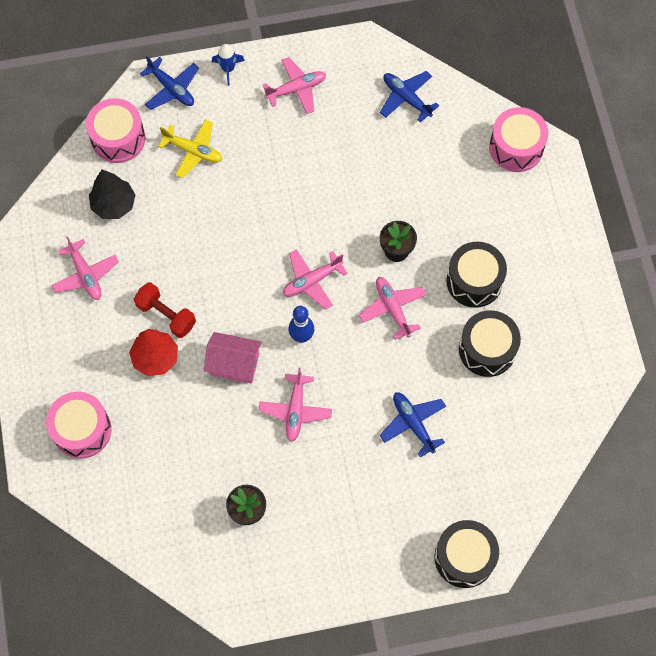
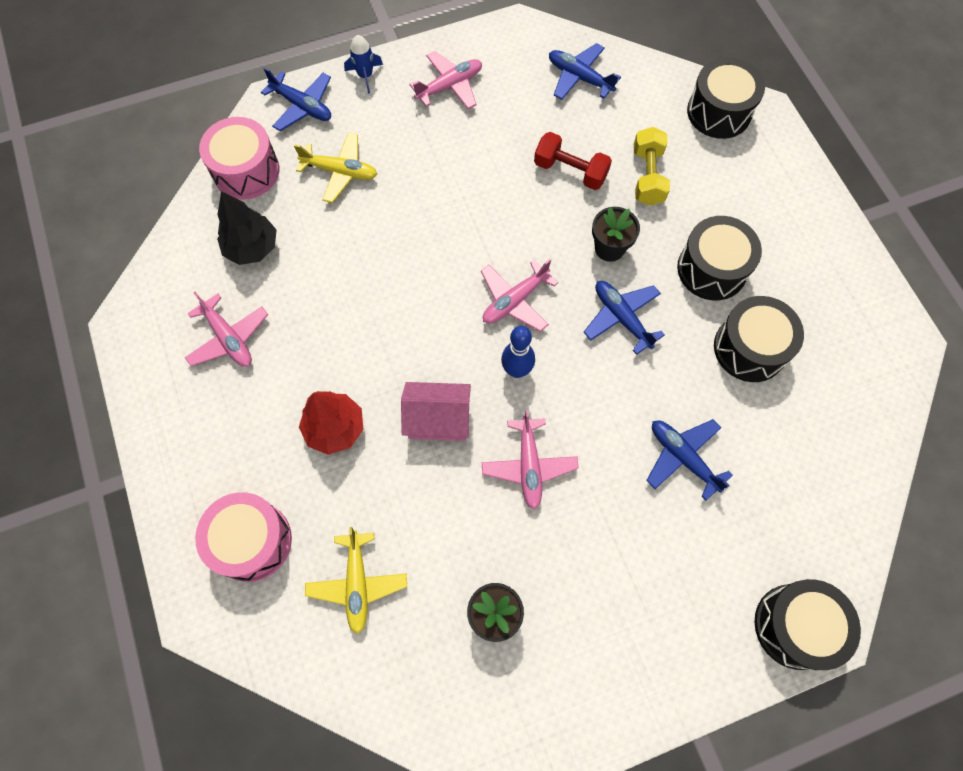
camera: 10 degrees left, 0 degrees up
red dumbbell [134,282,196,338] -> red dumbbell moved to [534,132,612,190]
pink plane [359,277,426,340] -> blue plane [584,281,665,355]
pink drum [489,107,548,172] -> black drum [687,57,765,139]
none -> yellow plane [305,527,407,634]
none -> yellow dumbbell [634,127,670,206]

